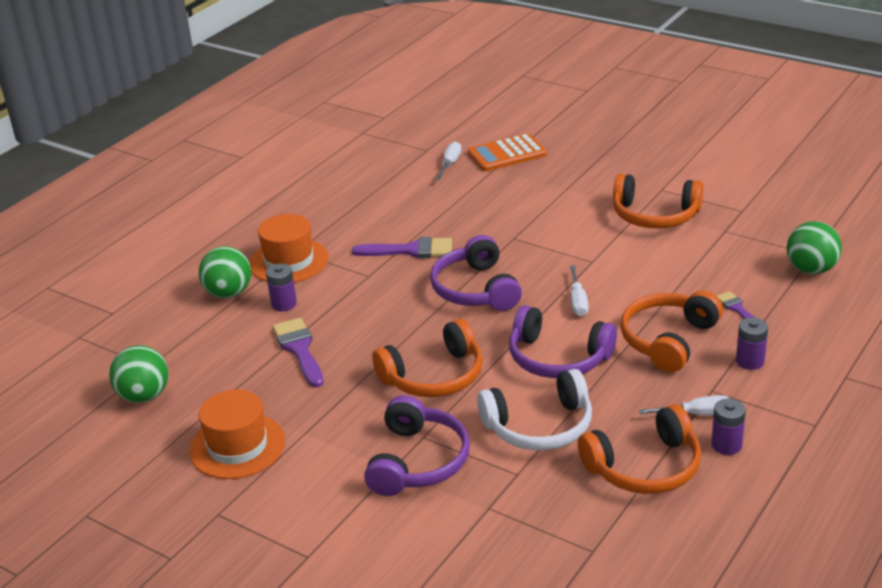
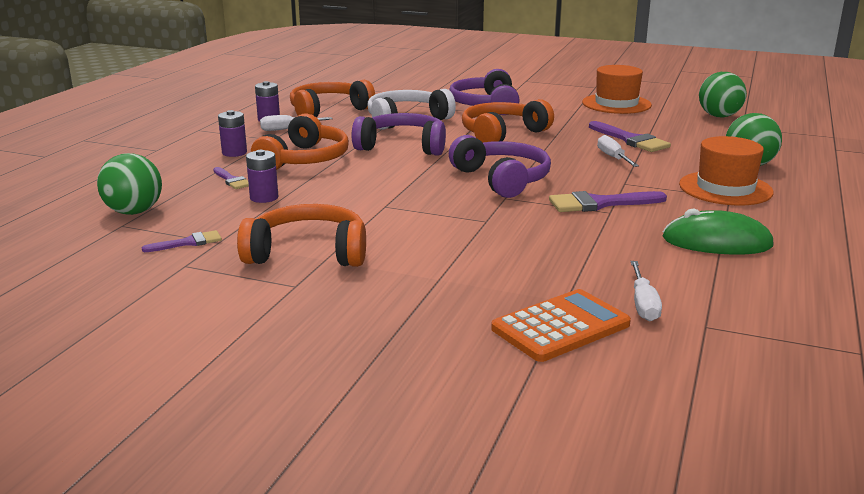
camera: 165 degrees right, 10 degrees down
purple battery [266,264,297,312] -> purple battery moved to [246,150,278,203]
white screwdriver [570,265,589,316] -> white screwdriver moved to [597,135,639,167]
none -> purple brush [142,230,222,252]
none -> green mouse [663,208,774,255]

